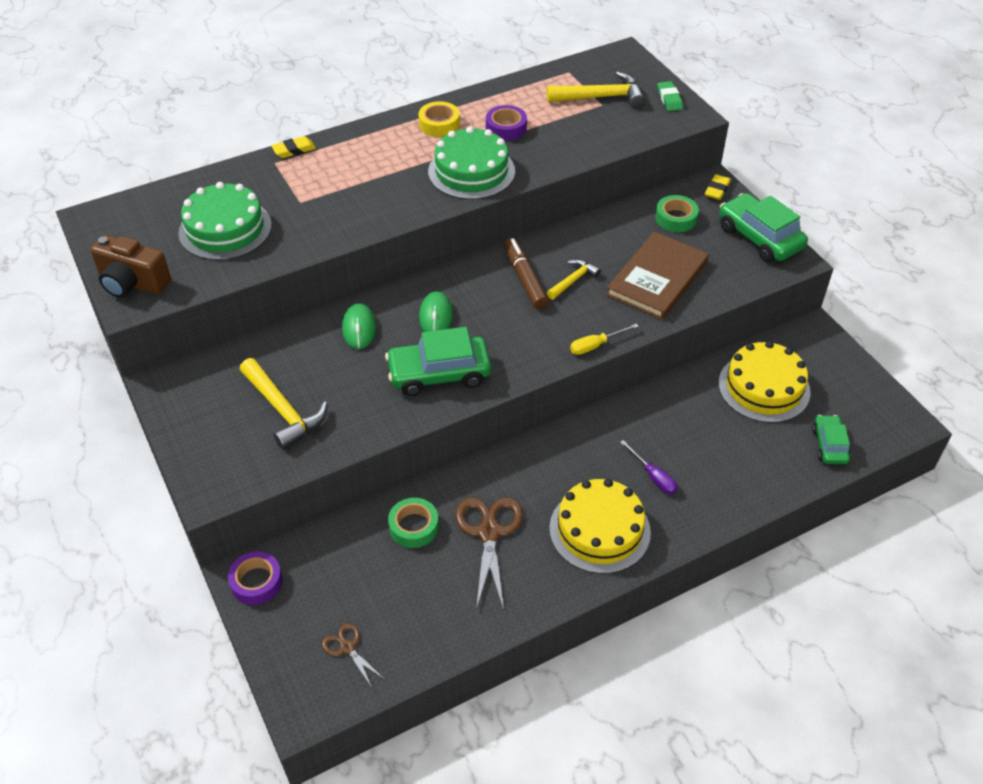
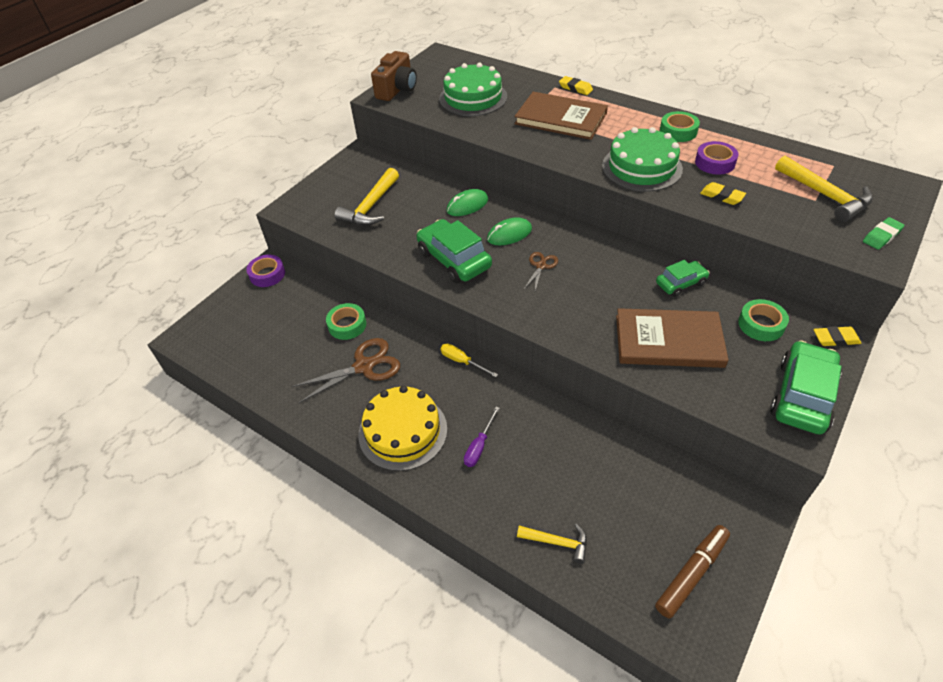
camera: 65 degrees right, 0 degrees up
brown camera [90,235,171,298] -> brown camera turned 150 degrees counterclockwise [371,51,417,101]
brown scissors [322,623,384,687] -> brown scissors moved to [524,252,558,290]
yellow tape [418,101,460,137] -> green tape [660,111,700,142]
brown marker [504,238,548,309] -> brown marker moved to [655,525,730,619]
yellow hammer [547,259,601,300] -> yellow hammer moved to [517,524,587,564]
yellow screwdriver [570,324,639,355] -> yellow screwdriver moved to [440,344,498,377]
yellow cake [719,341,811,423] -> none
green car [812,415,851,464] -> green car moved to [656,260,710,297]
none -> brown book [515,92,608,140]
none -> yellow eraser [700,182,746,205]

